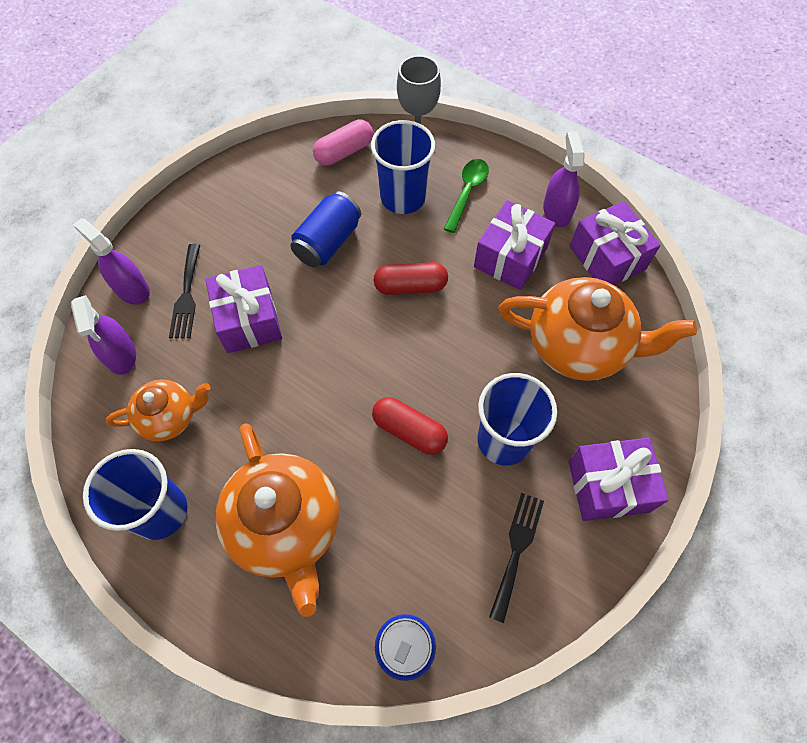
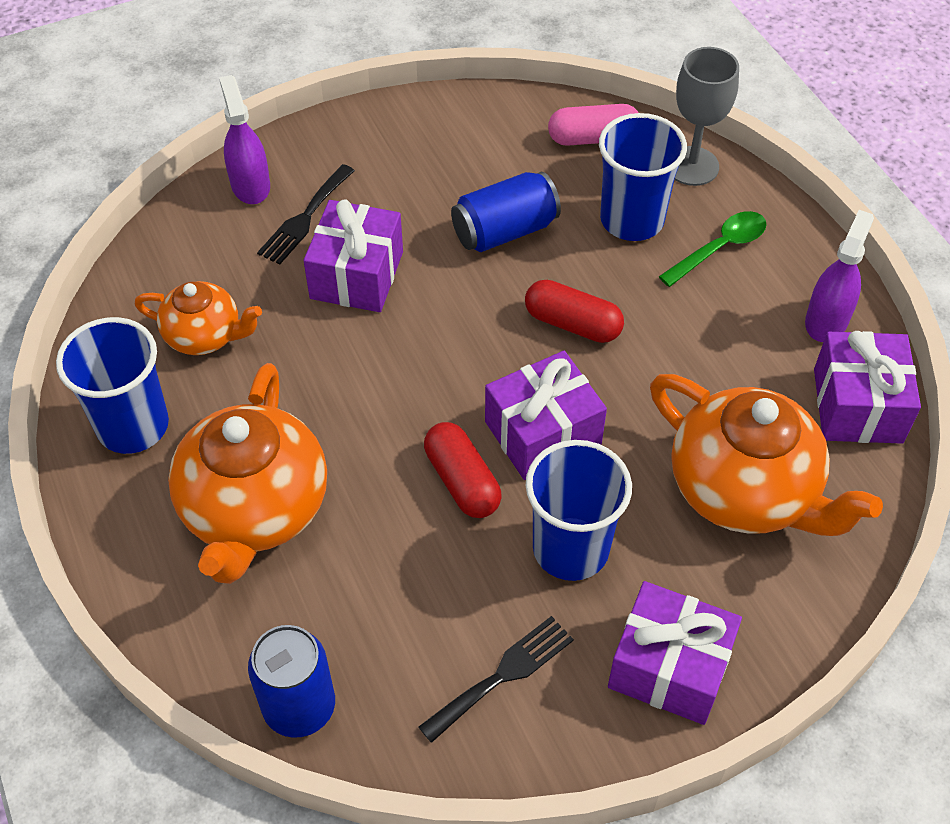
camera: 30 degrees right, 10 degrees down
purple spray bottle [71,295,136,375] -> none
purple gift [474,200,556,290] -> purple gift moved to [485,351,607,480]

